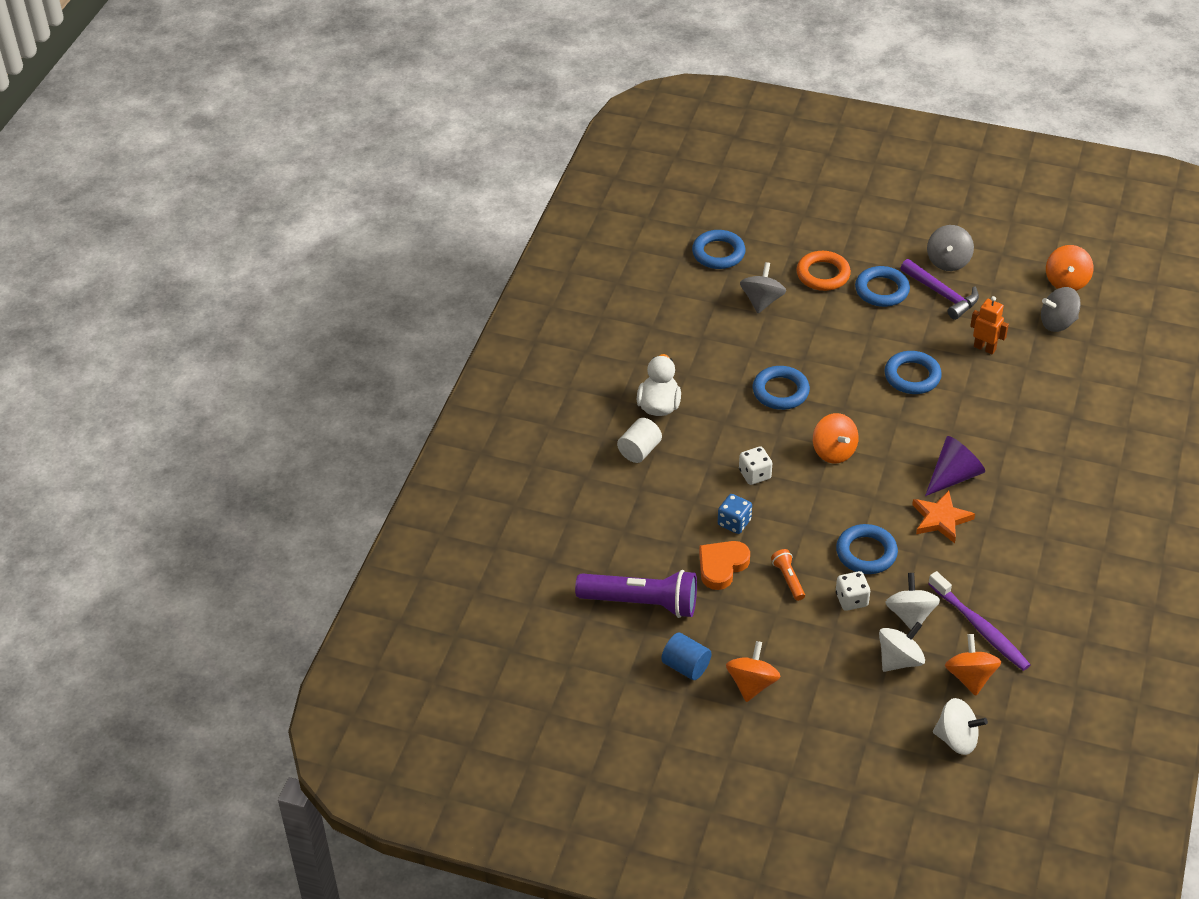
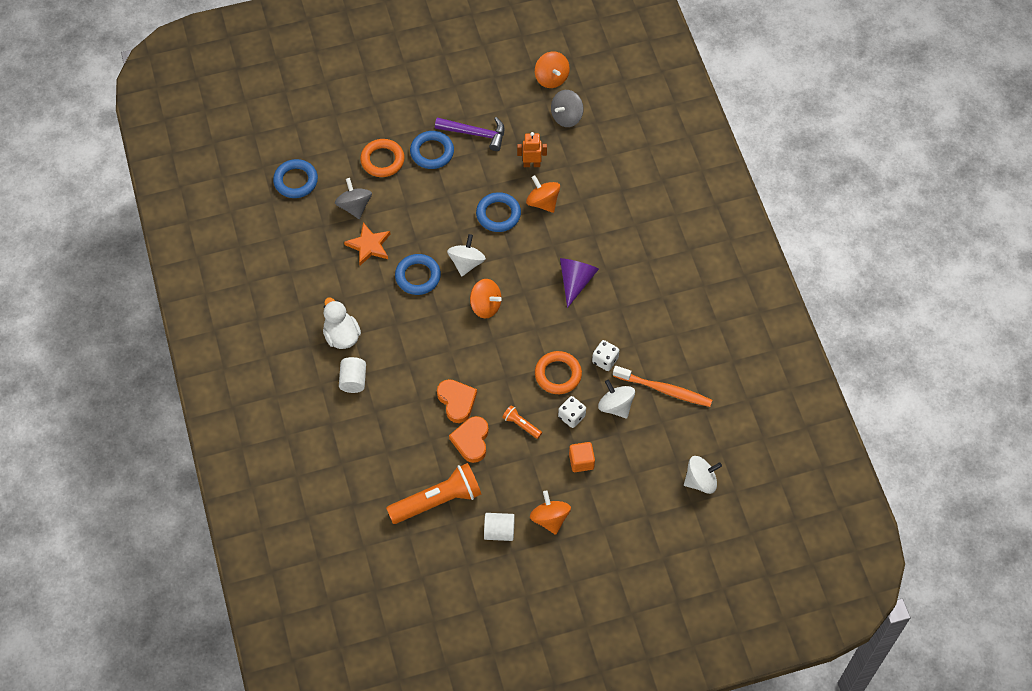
camera: 35 degrees left, 15 degrees up
purple flashlight [575,570,697,618] -> orange flashlight [386,463,481,524]
blue cylinder [661,632,712,680] -> white cylinder [484,513,515,541]
blue dice [718,494,752,534] -> orange heart [437,379,477,423]
white dice [739,446,772,485] -> white dice moved to [592,340,619,371]
blue ring [836,524,898,574] -> orange ring [535,351,582,394]
white spinning top [879,622,925,672] -> white spinning top moved to [447,234,486,276]
orange star [912,490,975,543] -> orange star moved to [344,223,390,265]
grey spinning top [927,225,974,271] -> none
purple toothbrush [928,571,1031,671] -> orange toothbrush [613,366,712,407]
orange spinning top [945,634,1001,696] -> orange spinning top moved to [526,175,560,213]
none -> orange cube [569,442,595,472]

